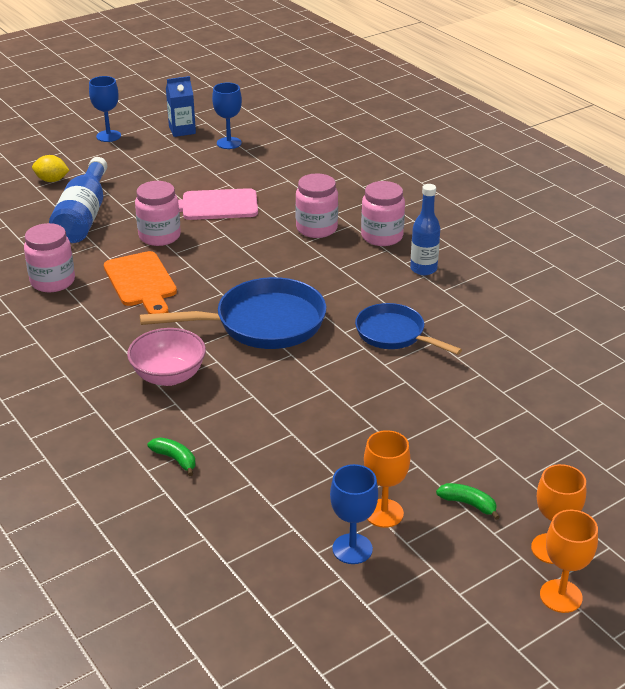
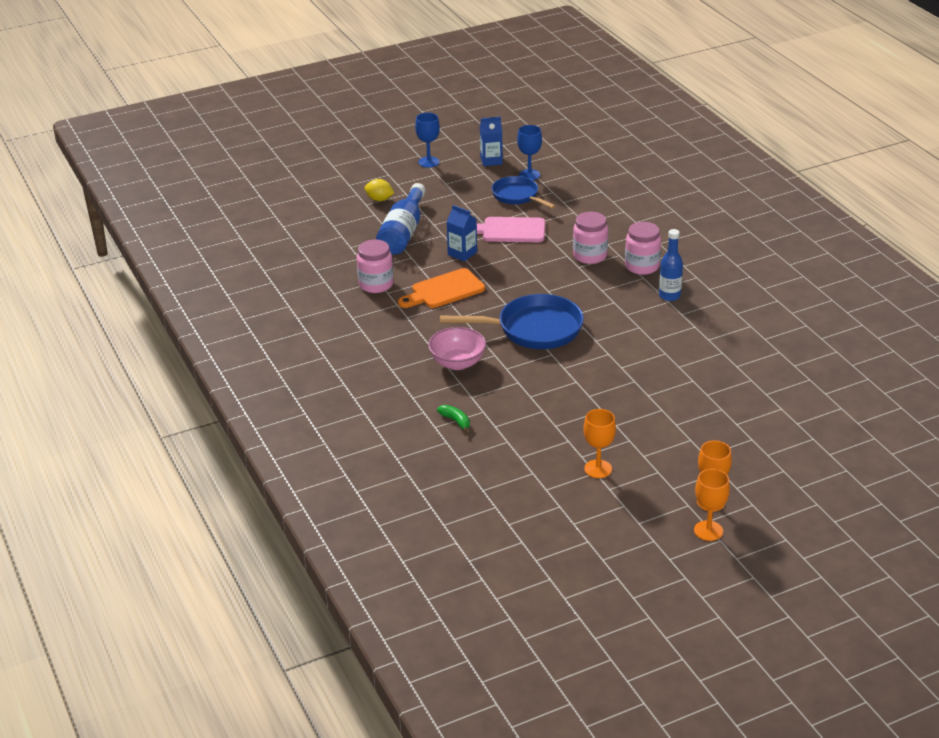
camera: 10 degrees right, 0 degrees up
orange cutting board [104,251,177,314] -> orange cutting board turned 75 degrees clockwise [398,268,485,308]
pink jar [135,181,181,246] -> blue carton [446,205,477,262]
blue goblet [330,464,378,564] -> none
blue pan [355,303,462,355] -> blue pan moved to [492,176,556,209]
green banana [436,483,500,520] -> none

